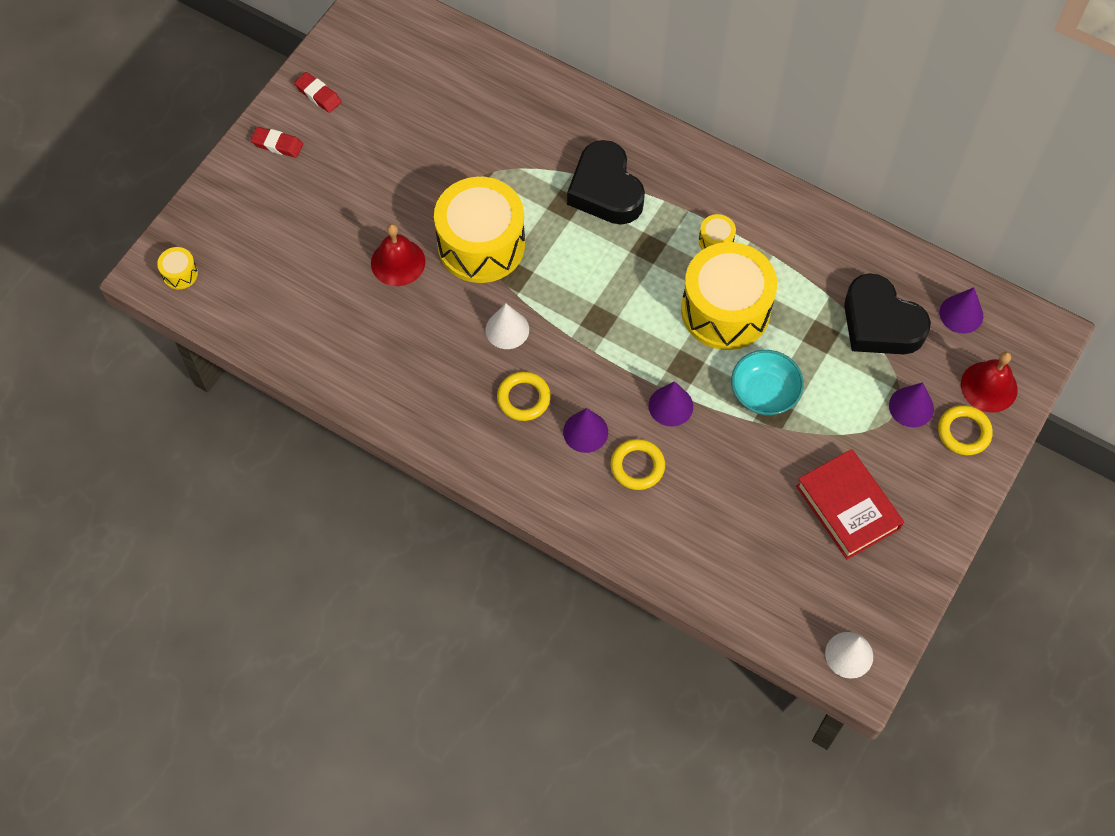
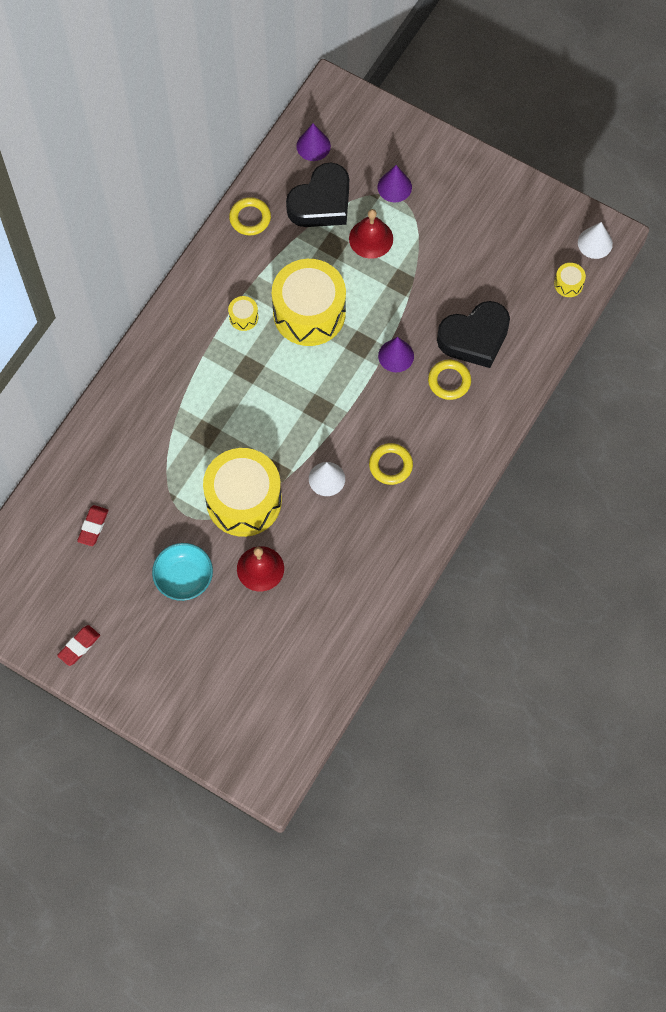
camera: 90 degrees left, 5 degrees up
yellow drum [157,247,198,290] -> yellow drum moved to [554,263,586,297]
red eraser [250,127,303,158] -> red eraser moved to [77,505,108,546]
purple cone [563,408,608,453] -> none
black heart [567,140,645,224] -> black heart moved to [437,301,510,368]
turquoise bowl [731,350,804,415] -> turquoise bowl moved to [152,543,213,601]
red book [796,449,904,560] -> none
yellow ring [938,405,993,455] -> yellow ring moved to [229,197,271,235]
red bell [961,352,1018,413] -> red bell moved to [349,209,393,259]

